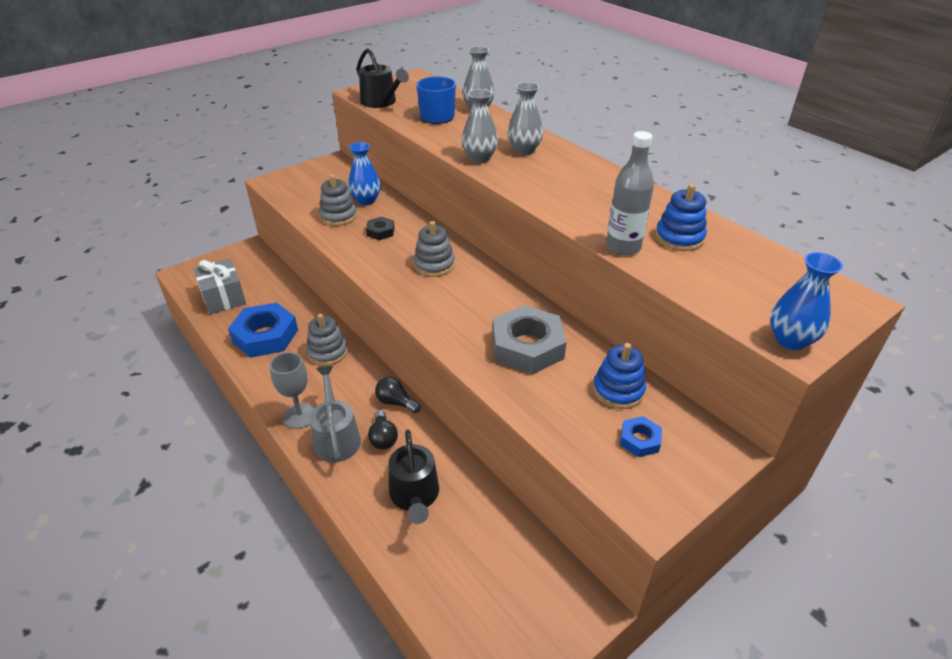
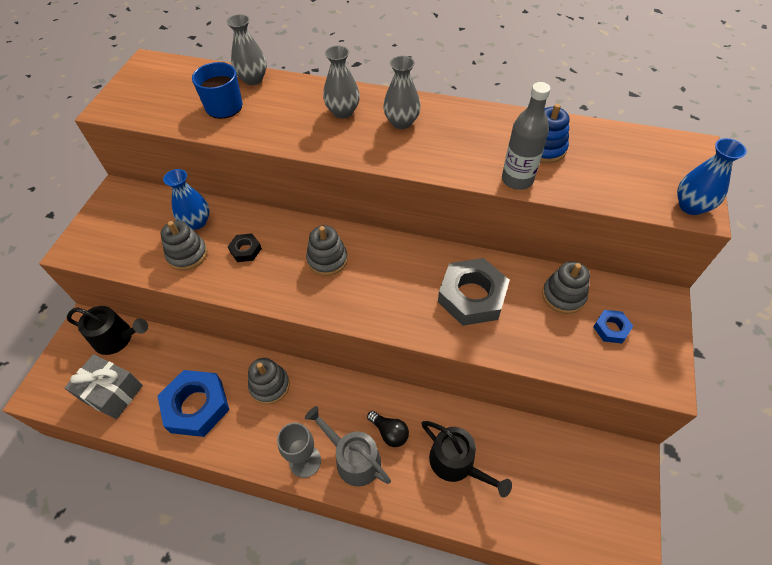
camera: 35 degrees left, 15 degrees up
black watering can [357,48,409,108] -> black watering can moved to [67,306,148,355]
black light bulb [375,377,421,413] -> none
grey vase [461,89,498,163] -> grey vase moved to [383,56,421,129]
blue stacking toy [593,343,646,409] -> grey stacking toy [542,261,590,314]

